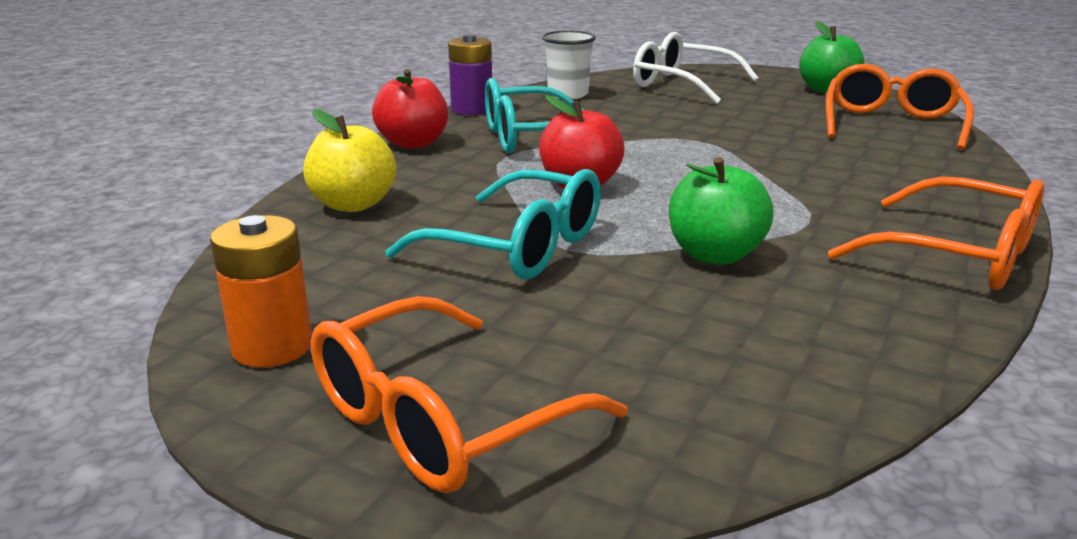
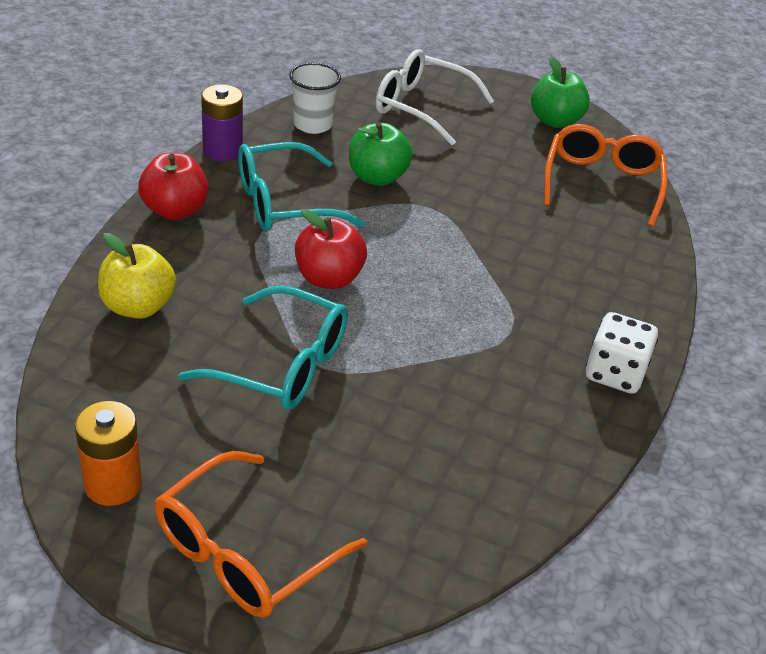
camera: 10 degrees left, 15 degrees up
green apple [669,157,773,265] -> green apple moved to [349,122,412,186]
orange glasses [828,177,1045,290] -> white dice [586,312,658,394]

